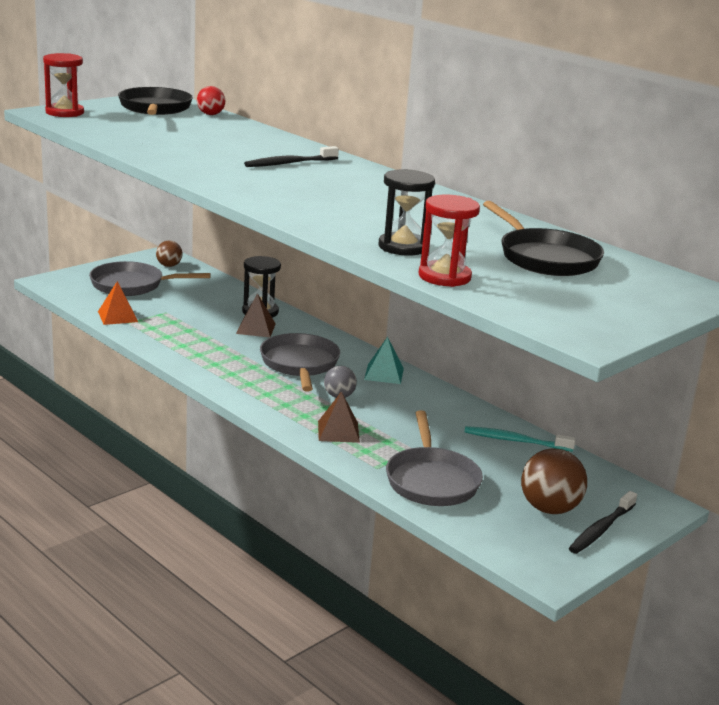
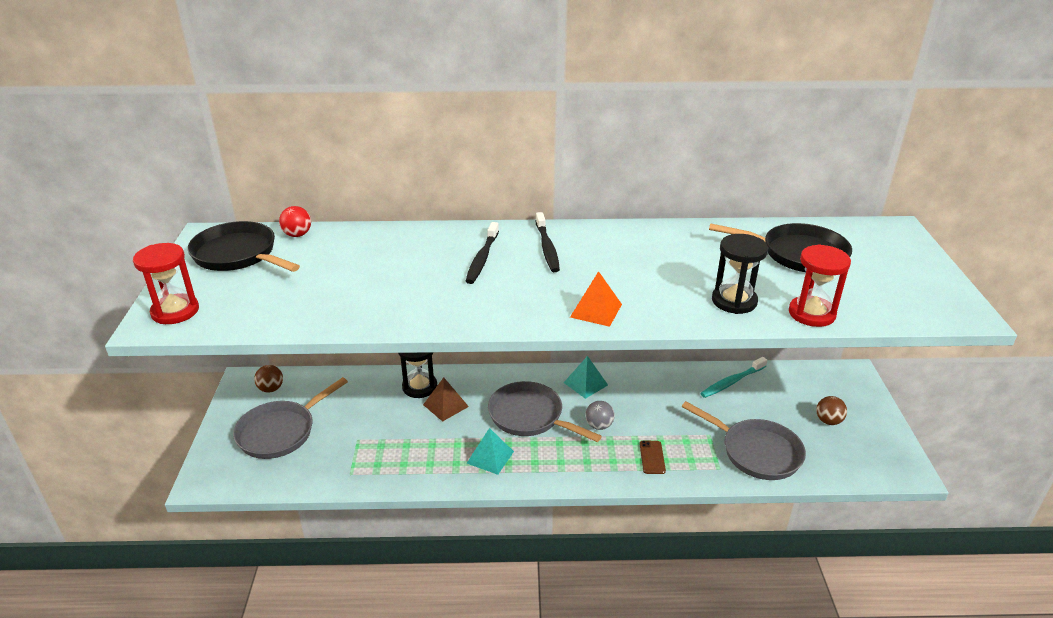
camera: 45 degrees left, 10 degrees up
orange pyramid [98,281,138,325] -> orange pyramid moved to [570,271,622,327]
brown pyramid [318,391,360,443] -> brown phone [640,441,666,474]
brown ball [521,448,587,514] -> brown ball [816,396,847,425], size x0.58
black toothbrush [569,491,637,554] -> black toothbrush moved to [536,212,560,272]
none -> turquoise pyramid [467,428,514,475]

